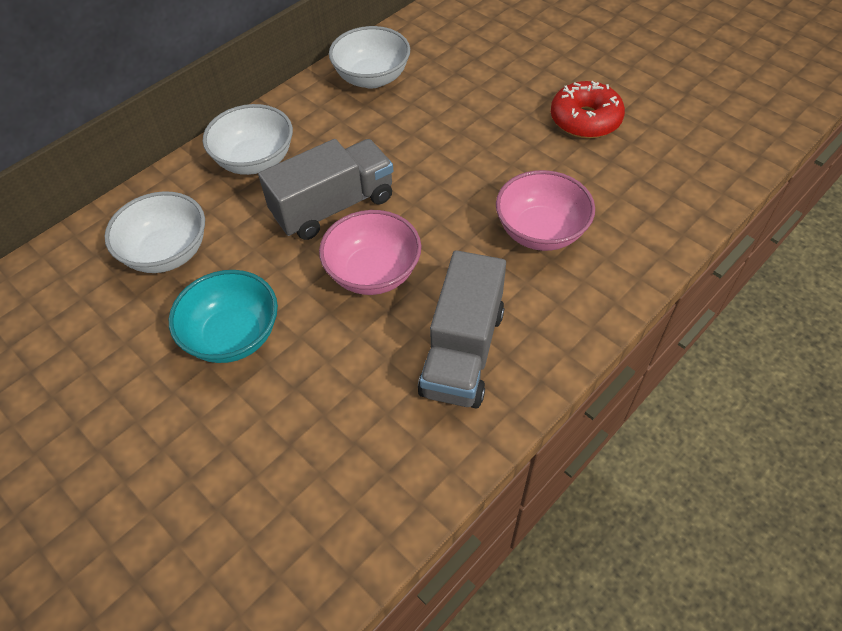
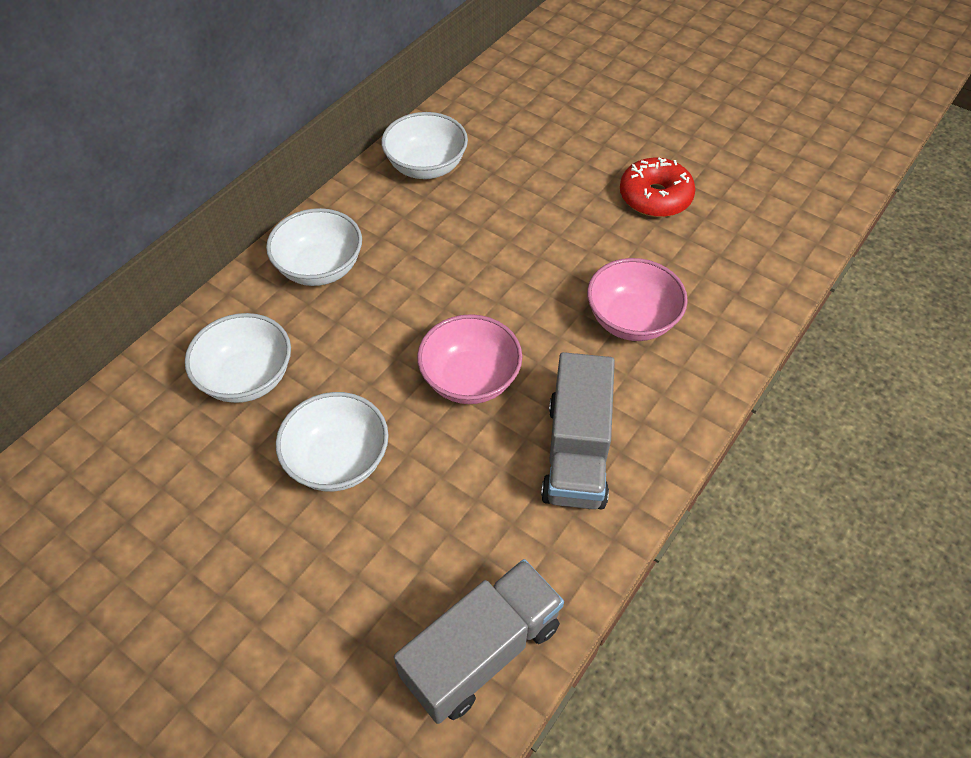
camera: 10 degrees left, 0 degrees up
turquoise bowl [169,270,278,363] -> white bowl [276,392,389,492]
grey truck [258,139,393,240] -> grey truck moved to [394,559,564,724]

